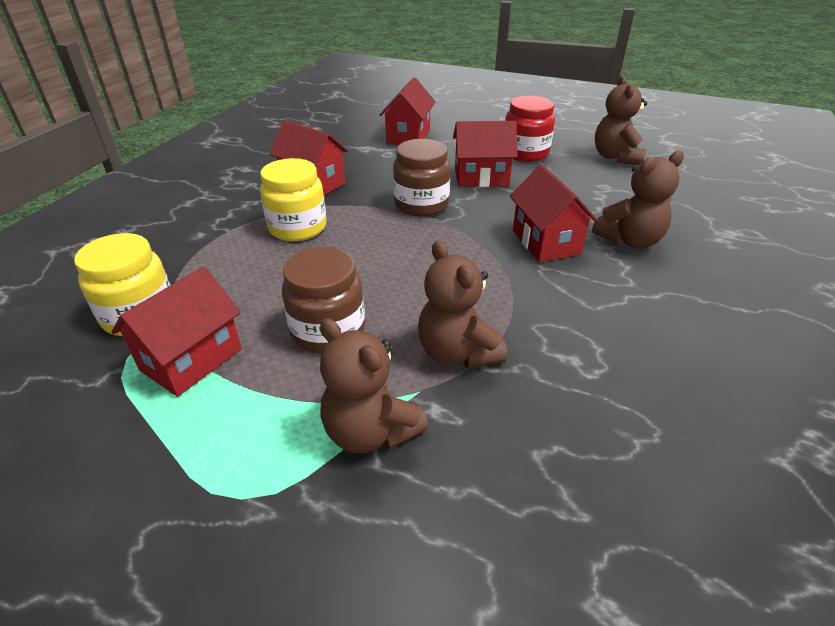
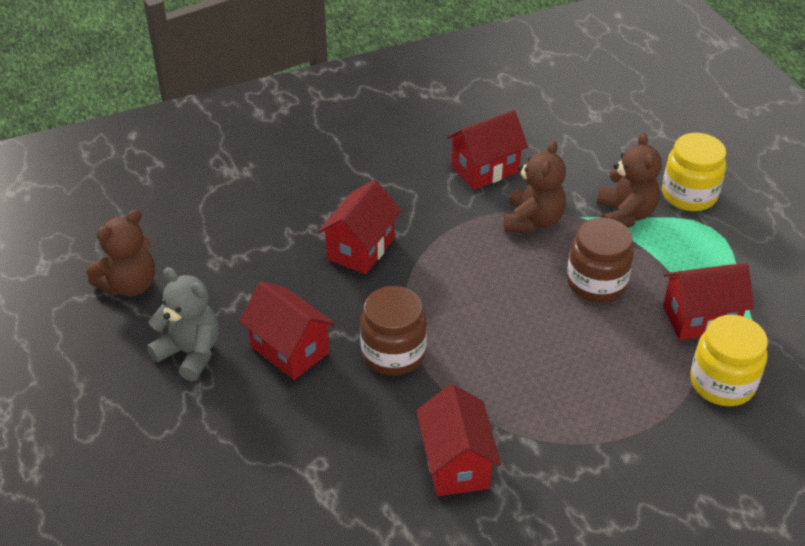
camera: 135 degrees left, 5 degrees up
yellow jar [260,158,327,241] -> yellow jar moved to [662,133,726,211]
red house [380,78,436,145] -> red house moved to [447,110,528,190]
red jar [505,96,555,162] -> grey teddy bear [147,267,219,381]
brown teddy bear [592,151,684,248] -> none

